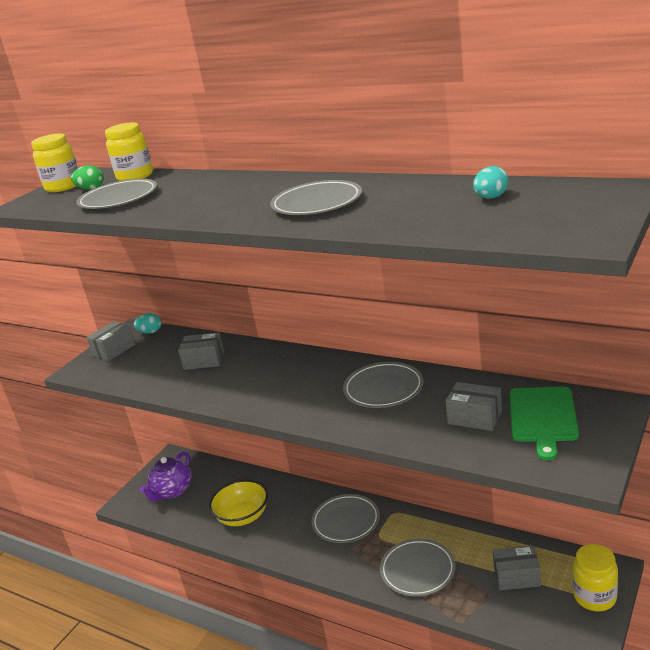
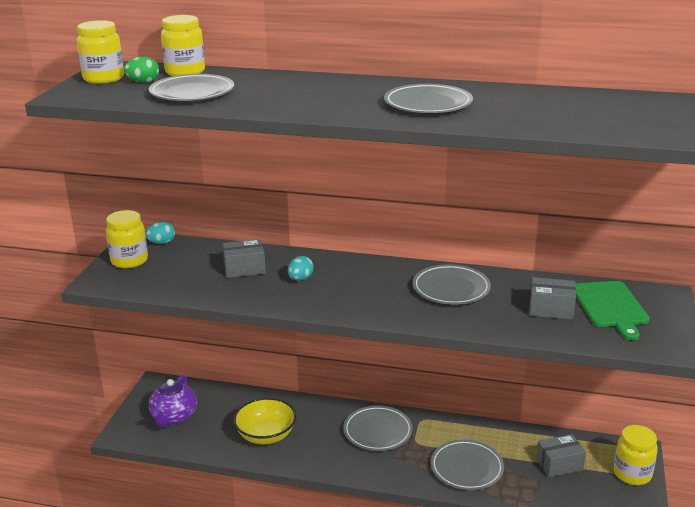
camera: 20 degrees left, 0 degrees up
grey box [87,321,135,361] -> yellow jar [106,210,148,269]
turquoise egg [473,166,508,198] -> turquoise egg moved to [288,256,313,281]

